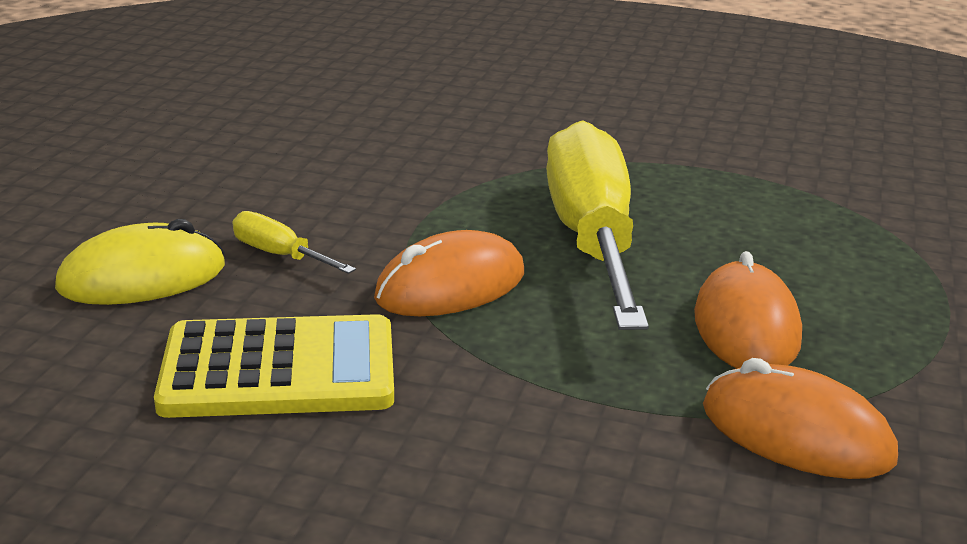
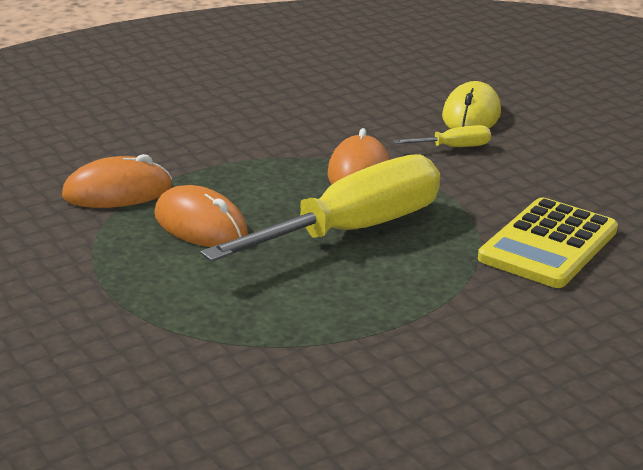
camera: 130 degrees right, 0 degrees up
yellow calculator [154,314,394,418] -> yellow calculator moved to [478,197,618,288]
yellow screwdriver [546,120,649,330] -> yellow screwdriver turned 75 degrees counterclockwise [200,154,440,262]

